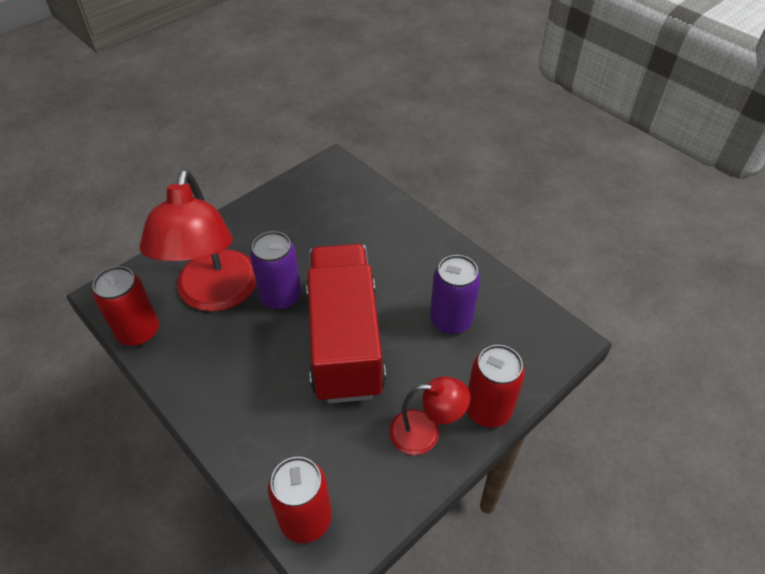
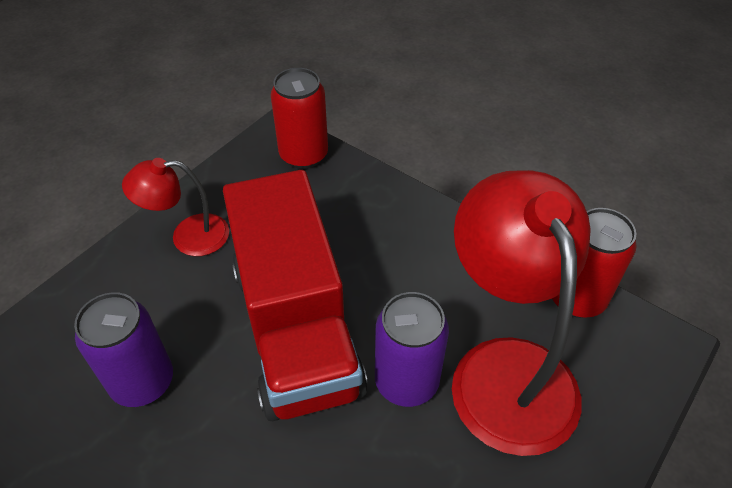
camera: 170 degrees right, 0 degrees up
red can [467,345,525,428] -> none

